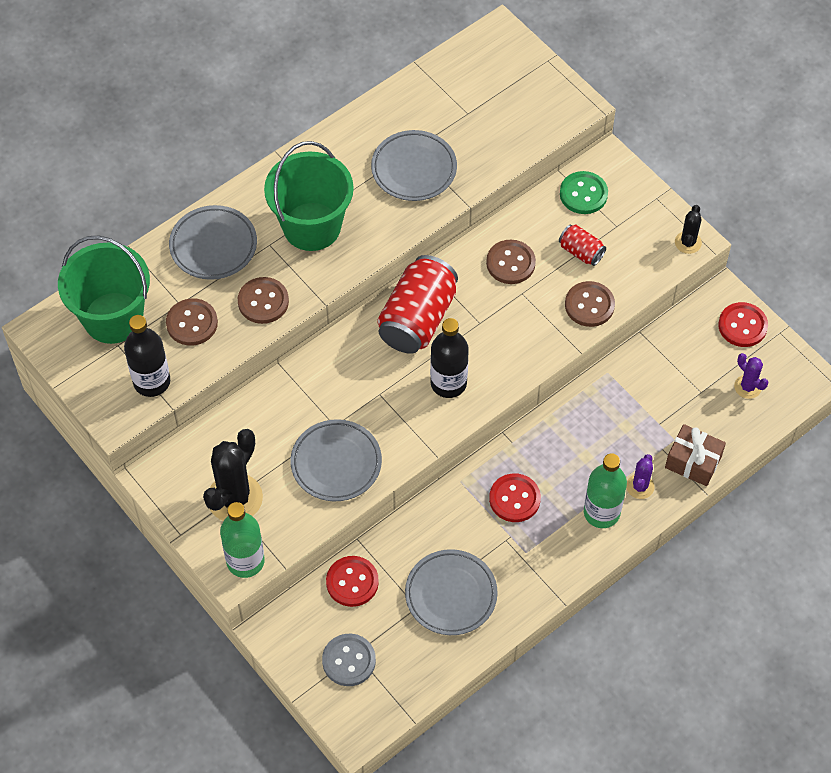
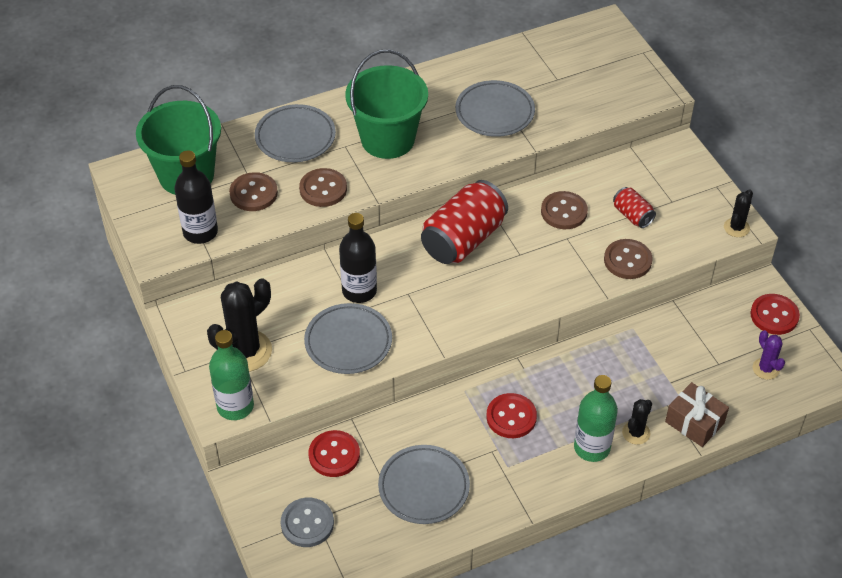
camera: 15 degrees right, 10 degrees down
black bottle [430,318,469,398] -> black bottle moved to [339,213,377,303]
green button [560,171,608,214] -> none
purple cactus [626,454,655,499] -> black cactus [622,399,652,445]

